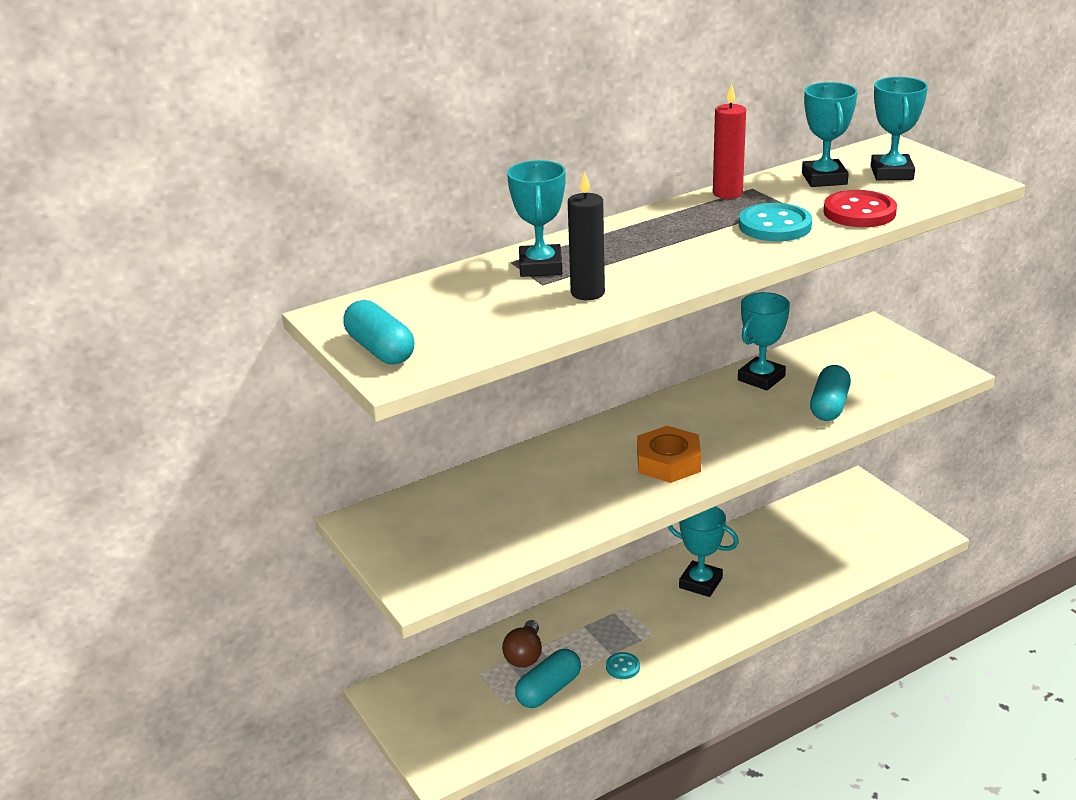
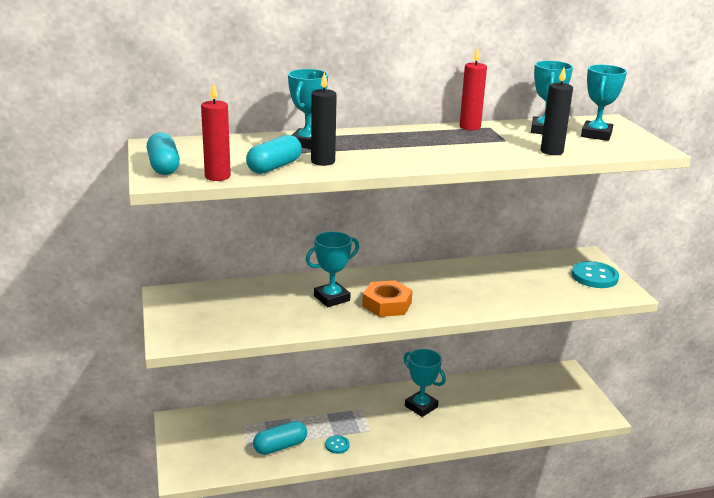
camera: 15 degrees right, 5 degrees down
brown light bulb [502,620,542,668] -> none
turquoise trophy [738,292,790,391] -> turquoise trophy moved to [306,231,359,307]
turquoise button [739,203,812,241] -> turquoise button moved to [572,261,619,288]
turquoise capsule [810,365,851,421] -> turquoise capsule moved to [246,135,302,174]
red button [824,190,897,227] -> black candle [541,67,573,155]
none -> red candle [201,82,231,181]

